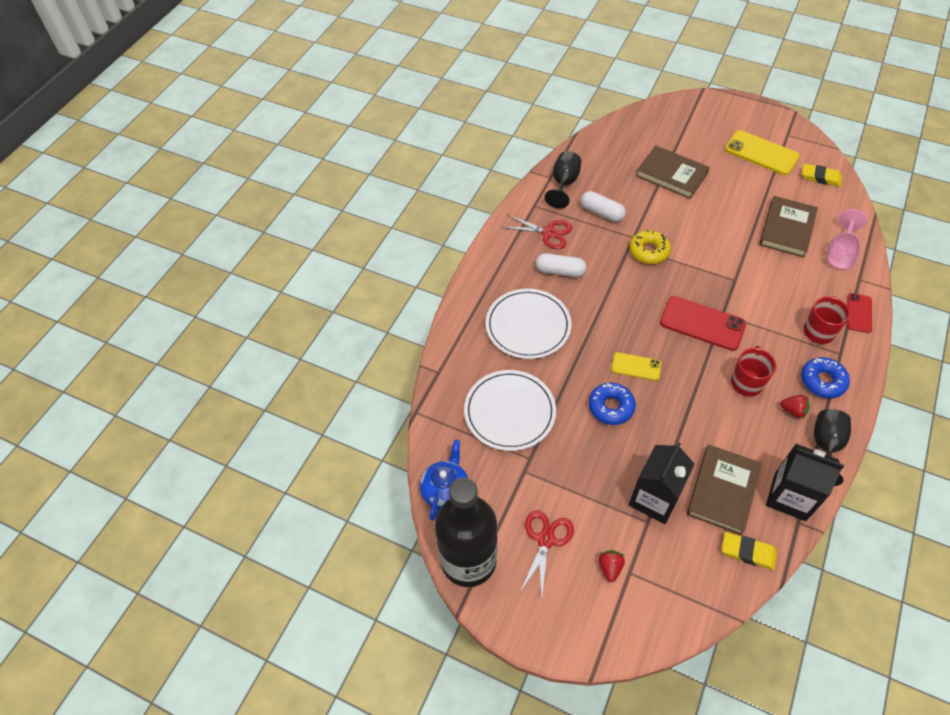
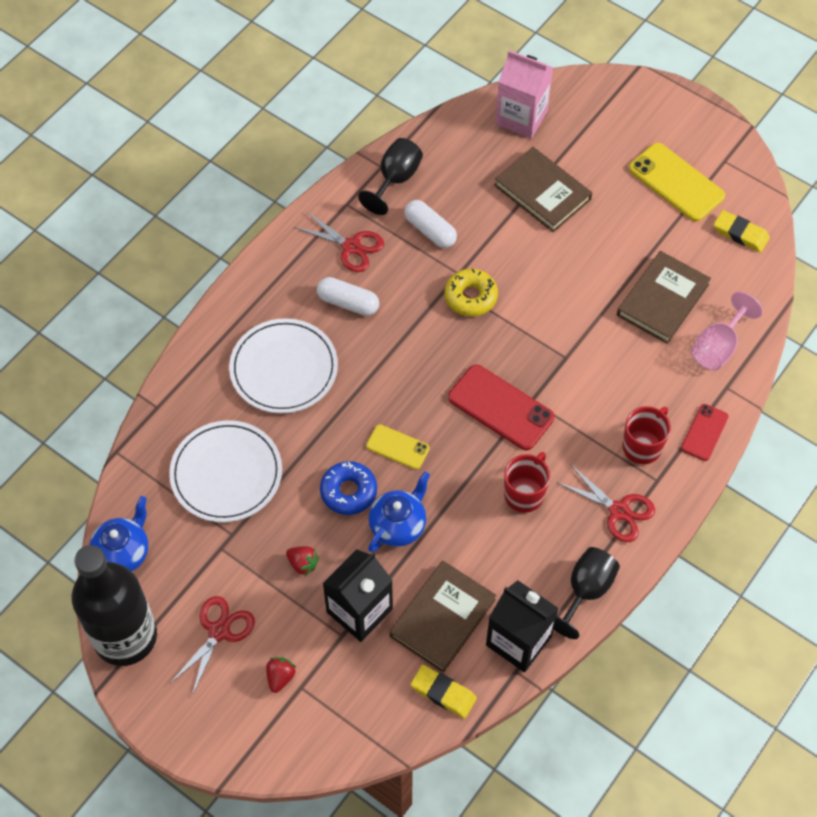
camera: 10 degrees right, 5 degrees up
red strawberry [780,395,810,419] -> red strawberry moved to [286,546,319,576]
blue donut [801,357,850,398] -> red scissors [556,464,655,542]
none -> blue teapot [368,472,430,552]
none -> pink carton [495,50,553,139]

